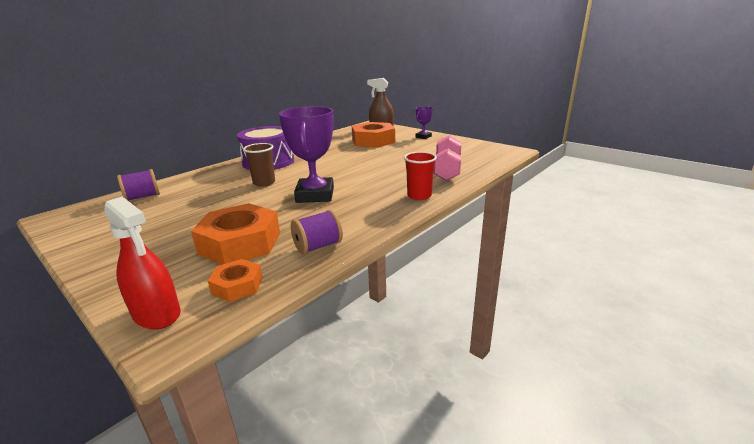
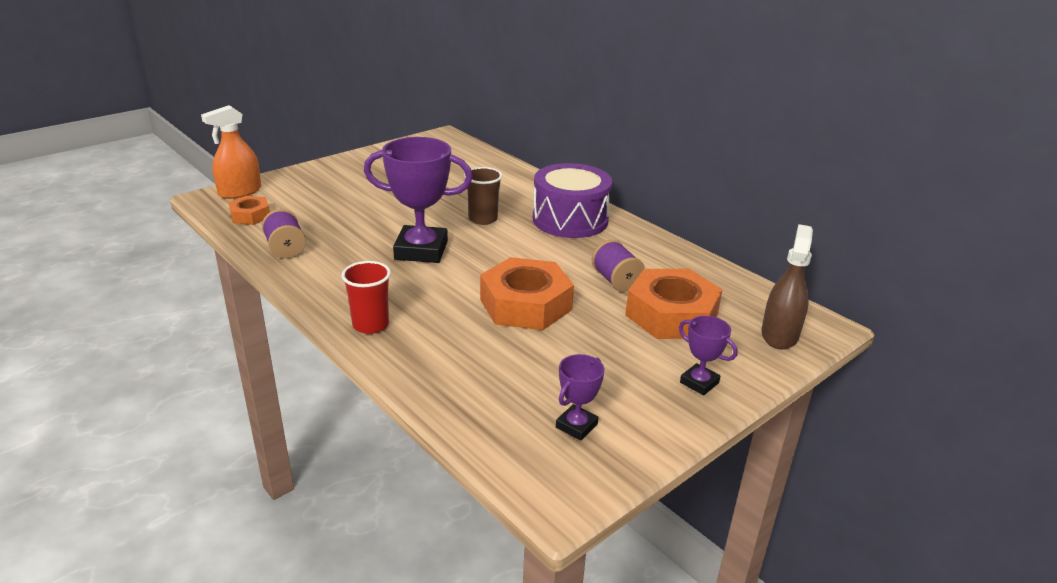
camera: 95 degrees right, 5 degrees up
red spray bottle [104,197,181,329] -> orange spray bottle [201,105,261,199]
purple spool [117,169,160,201] -> purple spool moved to [592,240,645,292]
orange nut [191,203,280,265] -> orange nut moved to [480,257,574,330]
pink dumbbell [433,135,462,181] -> none
none -> purple trophy [556,354,605,440]

